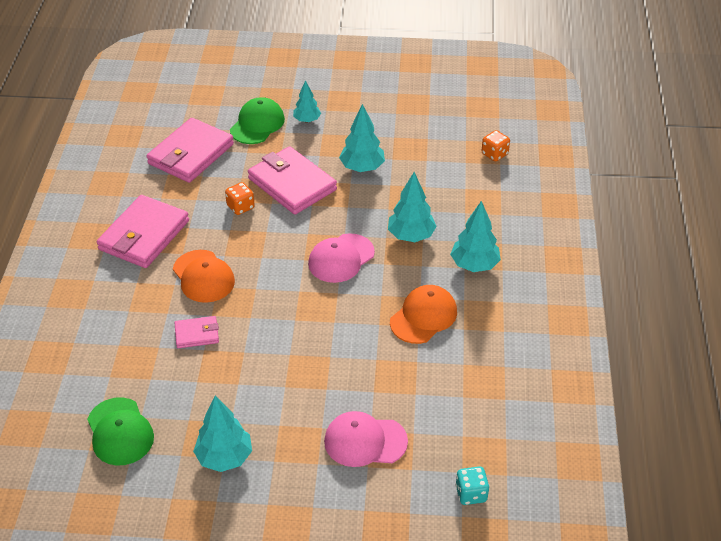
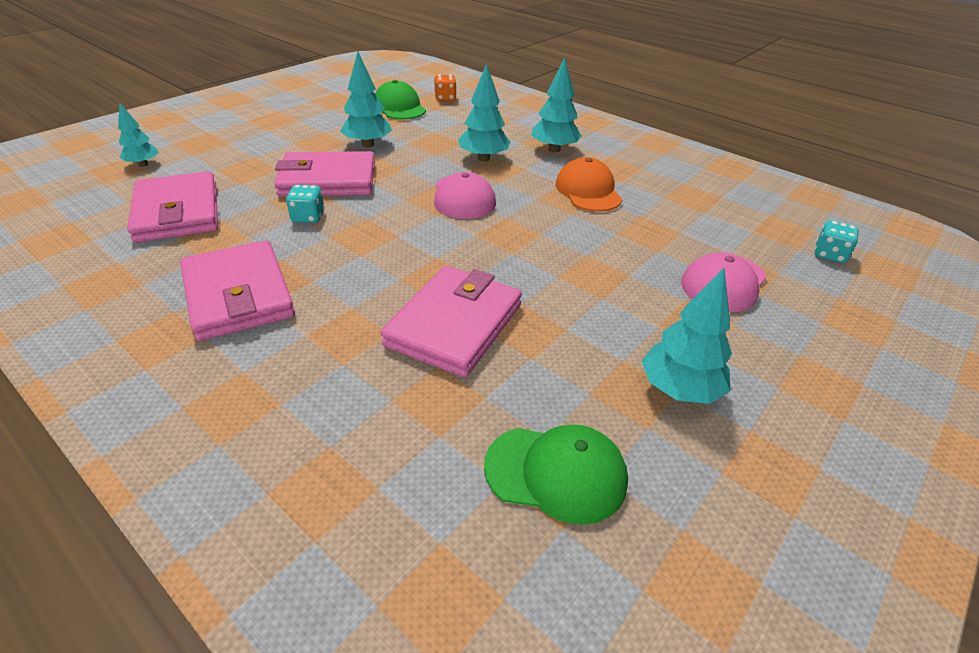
camera: 55 degrees left, 5 degrees down
orange cap [173,250,235,303] -> none
pink wallet [174,316,219,348] -> pink wallet [380,266,522,378], size x2.01
orange dice [225,182,255,215] -> turquoise dice [286,185,325,223]
green cap [230,97,285,144] -> green cap moved to [375,80,426,120]
turquoise tree [293,80,321,123] -> turquoise tree moved to [118,102,159,167]

